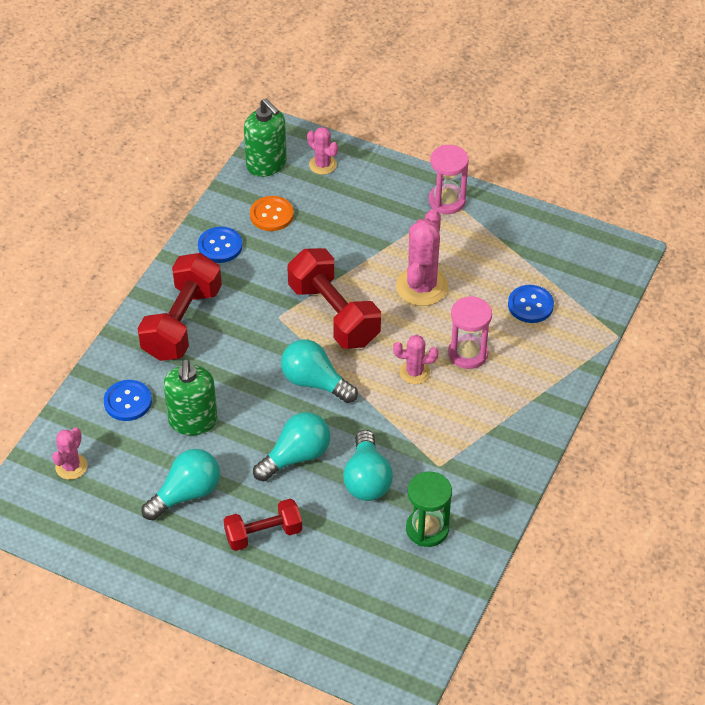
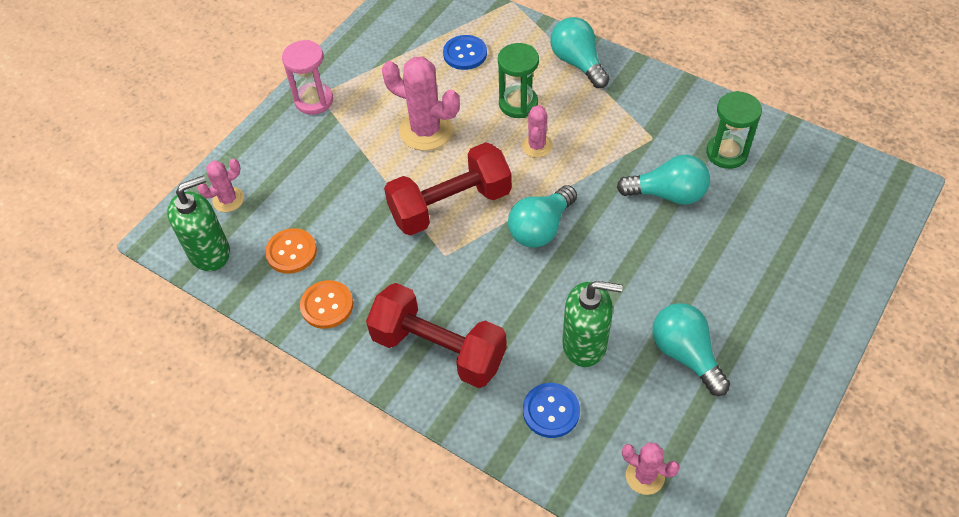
camera: 80 degrees left, 5 degrees up
blue button [198,227,242,263] -> orange button [300,280,353,329]
red dumbbell [224,499,302,551] -> none
turquoise light bulb [253,412,330,481] -> turquoise light bulb moved to [550,17,609,88]
pink hourglass [448,296,492,369] -> green hourglass [498,43,539,118]

